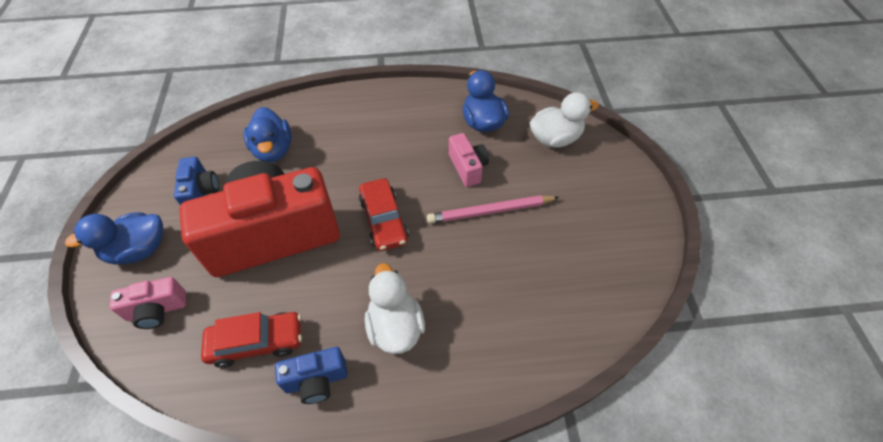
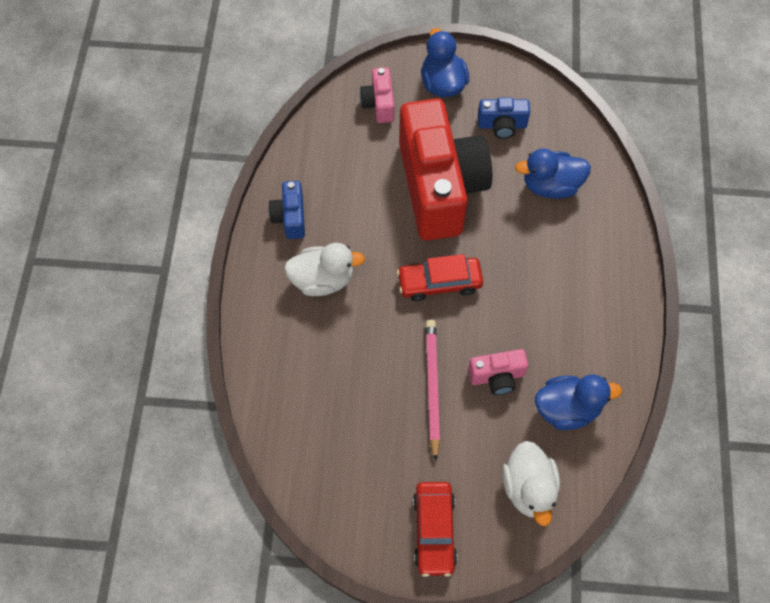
camera: 100 degrees right, 10 degrees up
red car [201,312,302,368] -> red car moved to [413,482,457,577]

